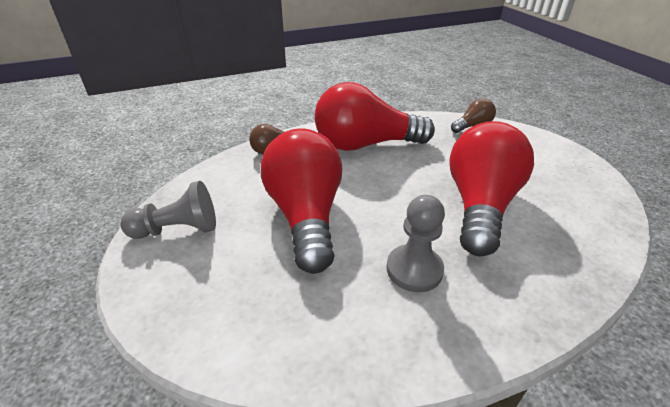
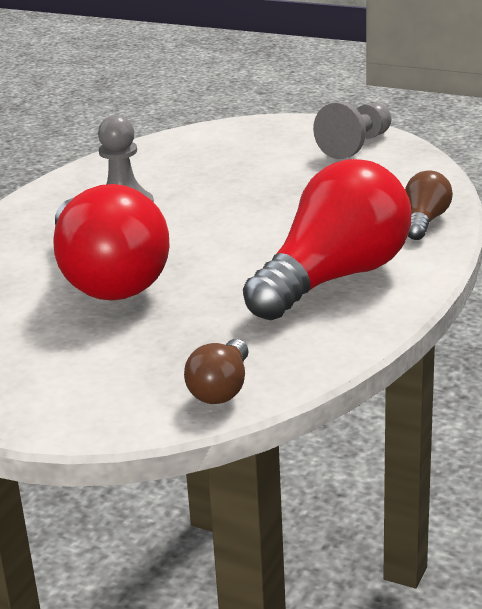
camera: 140 degrees right, 10 degrees down
red light bulb [261,129,342,274] -> none

